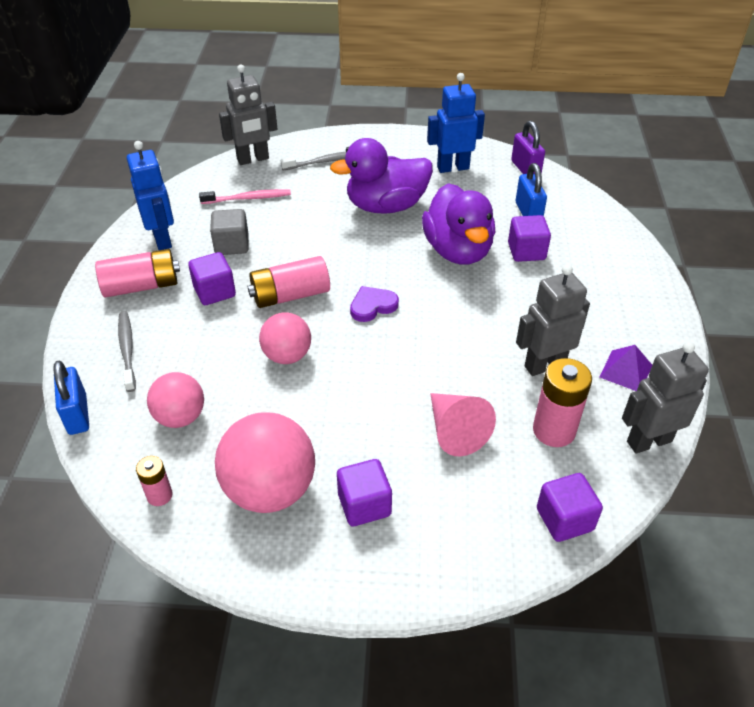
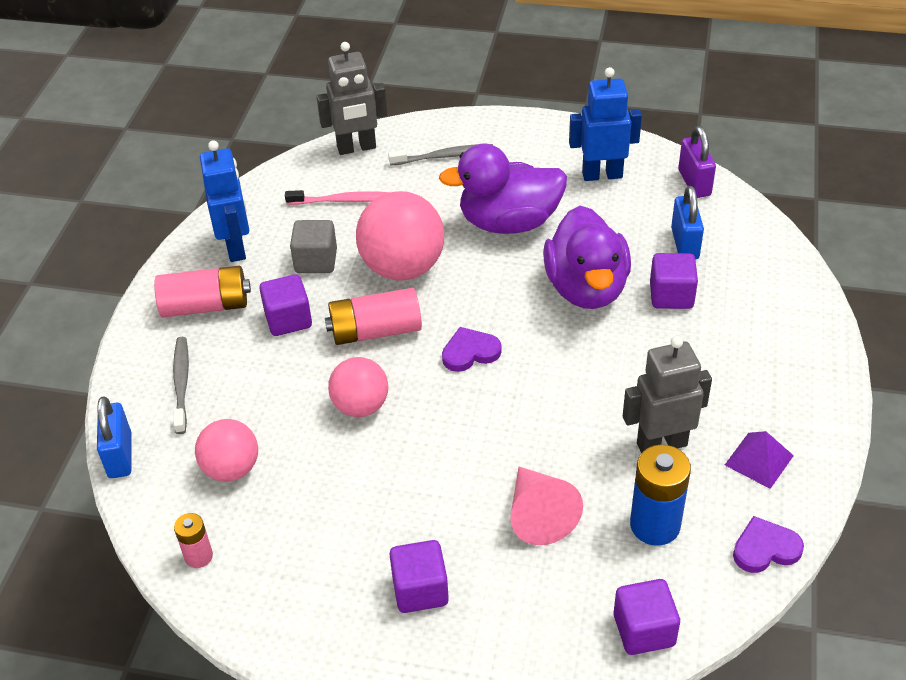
camera: 10 degrees right, 0 degrees up
pink ball [215,412,315,513] -> pink ball moved to [356,191,444,281]
pink battery [533,358,592,447] -> blue battery [630,445,691,546]
grey robot [622,341,709,453] -> purple heart [733,516,804,573]

